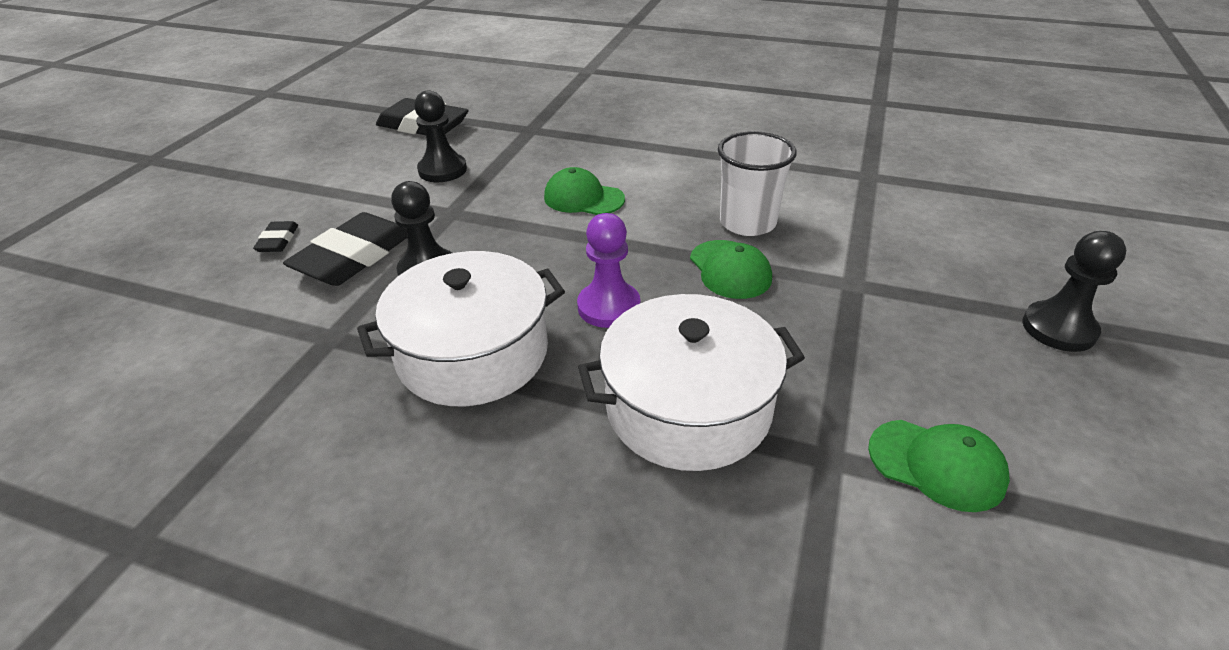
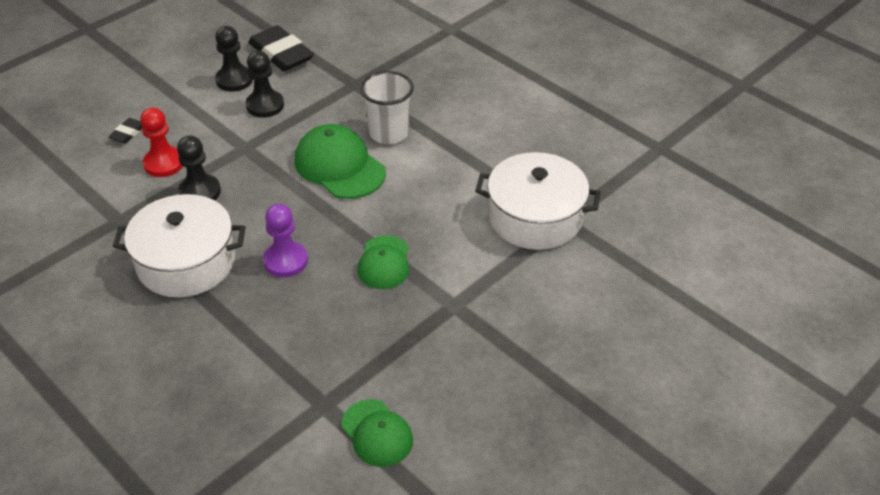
camera: 25 degrees right, 5 degrees up
black eraser [283,212,407,286] -> red pawn [140,108,183,177]
green cap [544,167,625,215] -> green cap [295,124,386,199], size x1.58
white pot [578,294,805,471] -> white pot moved to [475,152,601,250]
white cup [718,131,797,236] -> white cup moved to [360,71,414,144]
black pawn [1022,231,1126,352] -> black pawn moved to [215,26,253,92]

